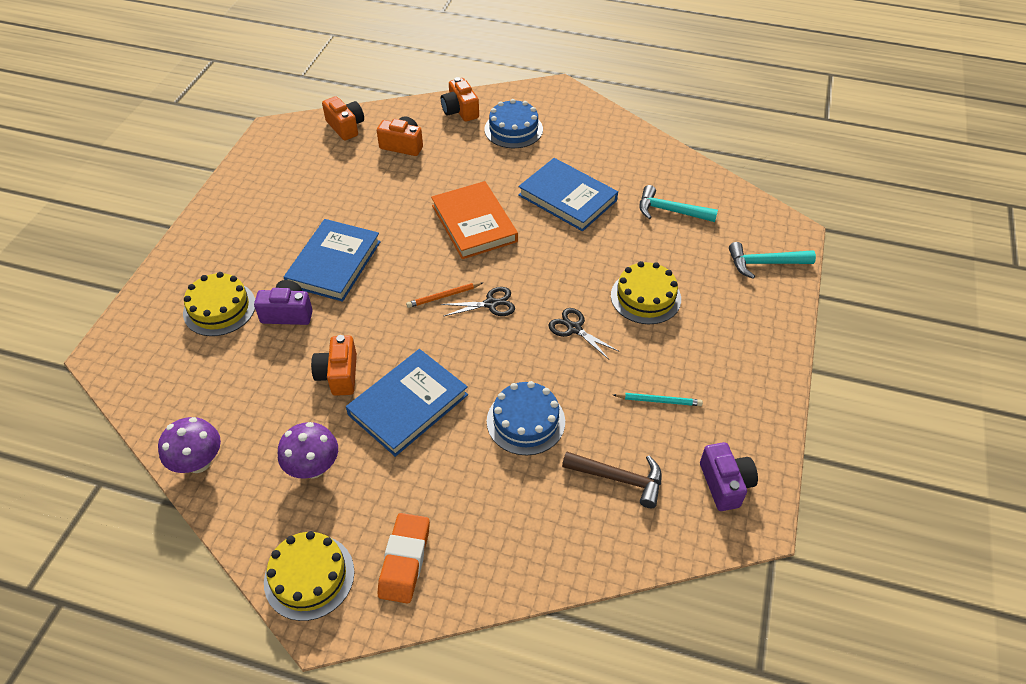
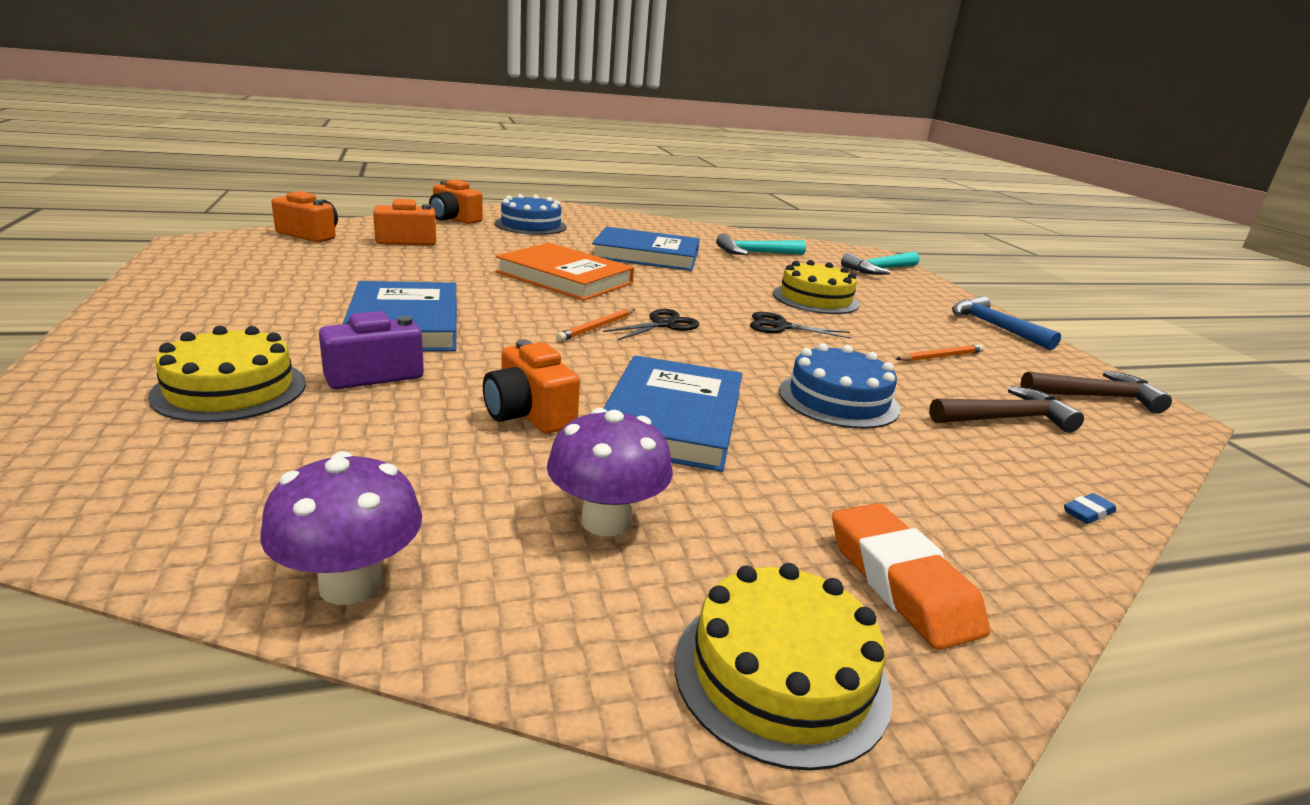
camera: 35 degrees left, 25 degrees down
turquoise pencil [613,393,703,406] -> orange pencil [896,344,984,362]
purple camera [700,442,758,511] -> brown hammer [1020,370,1172,413]
none -> blue hammer [952,296,1061,350]
none -> blue eraser [1064,493,1116,524]

